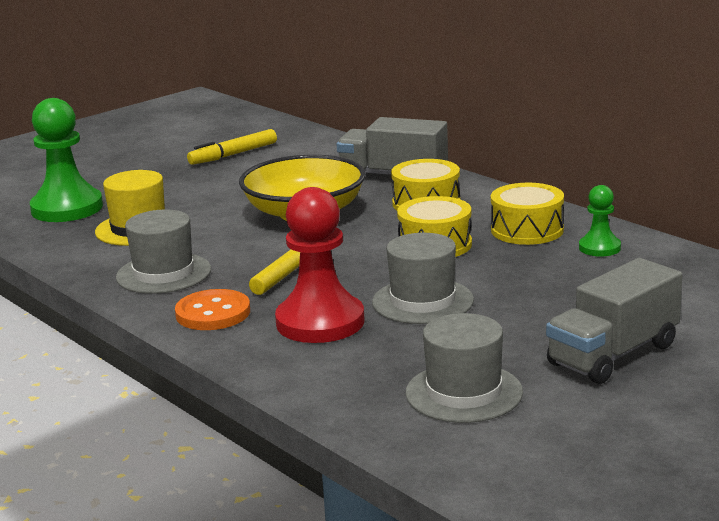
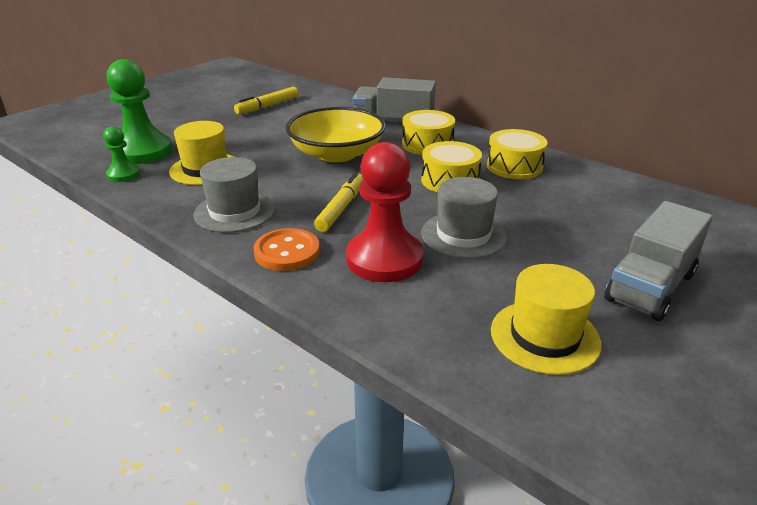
camera: 10 degrees left, 10 degrees up
grey hat [406,313,523,423] -> yellow hat [491,264,602,375]
green pawn [579,185,621,257] -> green pawn moved to [103,126,140,182]

